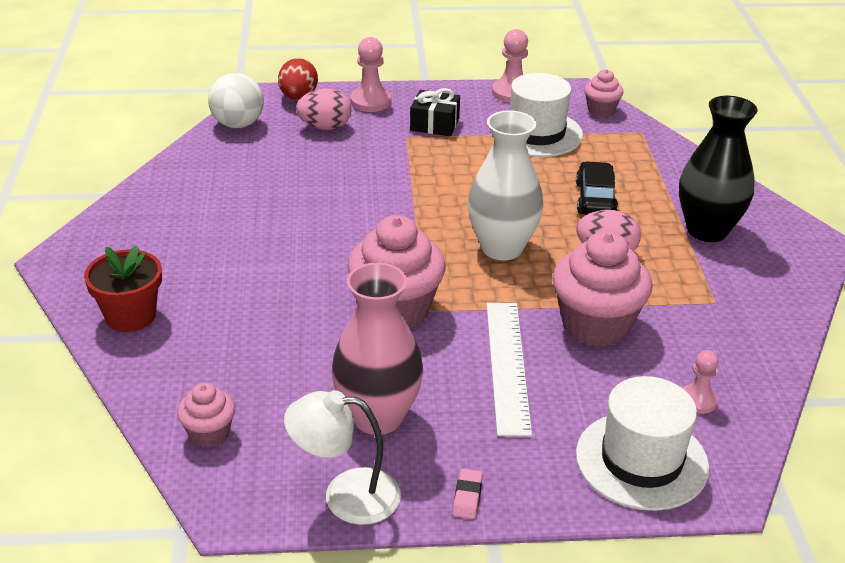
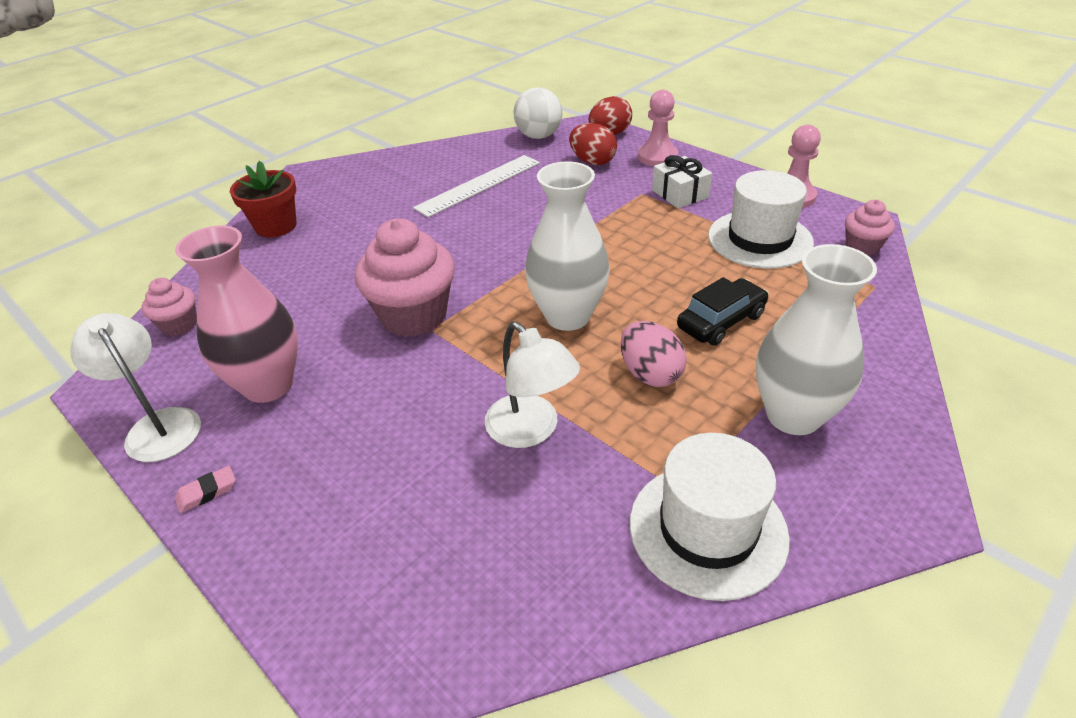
camera: 50 degrees right, 5 degrees up
pink egg [296,89,351,130] -> red egg [569,123,617,165]
black gift [410,88,460,136] -> white gift [652,155,712,208]
white ruler [487,303,532,436] -> white ruler moved to [413,155,540,217]
pink cupcake [552,231,653,347] -> white lamp [485,322,580,448]
white hat [576,376,709,511] -> white hat moved to [630,433,790,601]
black vase [679,96,758,242] -> white vase [756,244,877,435]
pink pawn [683,350,719,414] -> none

